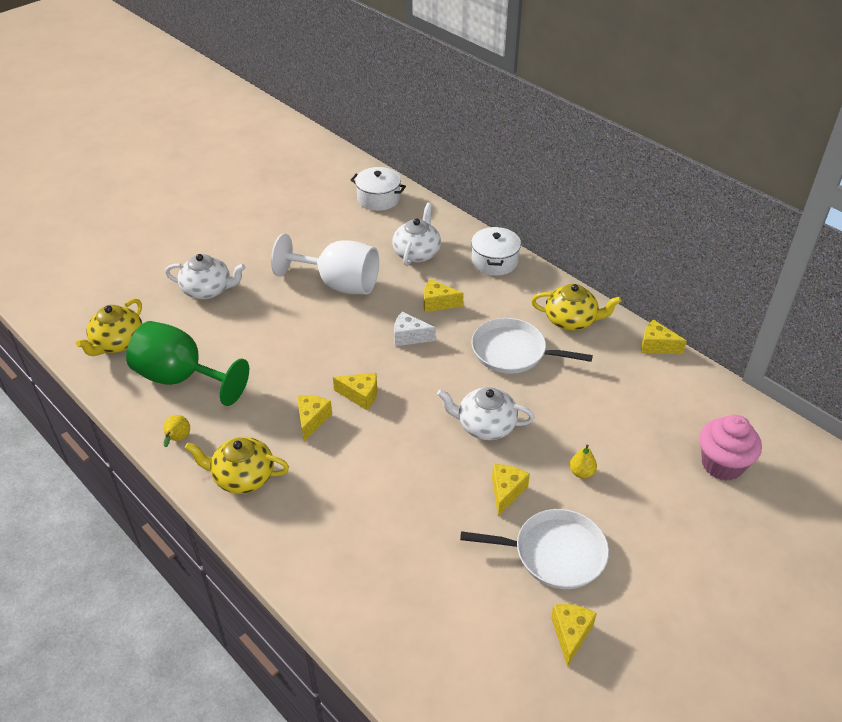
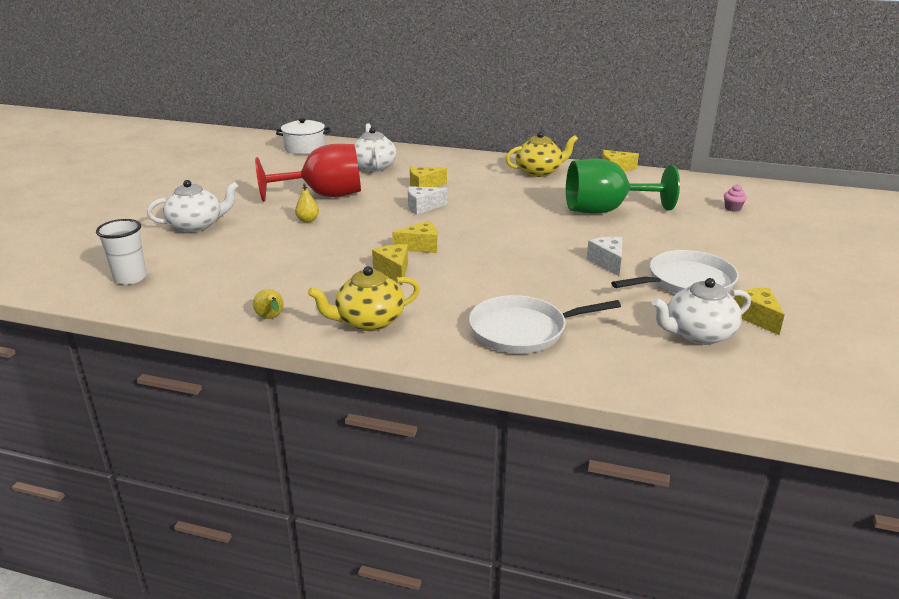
camera: 30 degrees left, 15 degrees down
yellow teapot [76,298,142,356] -> white cup [96,219,147,285]
green goblet [126,321,249,406] -> green goblet moved to [566,158,680,214]
white goblet [271,234,379,295] -> red goblet [255,144,361,202]
white teapot [437,387,534,440] -> white teapot moved to [652,278,751,345]
white pot [471,227,521,276] -> none
white pan [472,318,593,374] -> white pan moved to [469,295,621,354]
yellow cheese [492,464,530,516] -> white cheese [587,237,622,276]
yellow pear [570,444,597,478] -> yellow pear moved to [295,184,319,223]
pink cupcake [700,414,762,481] -> pink cupcake [724,184,747,212], size x0.44

